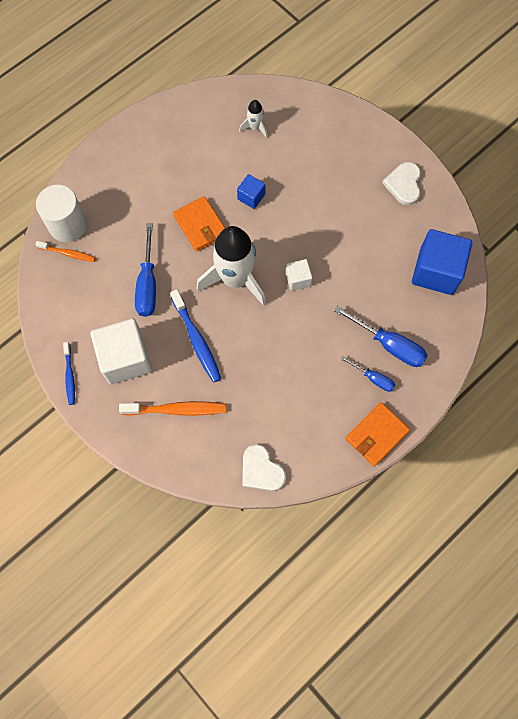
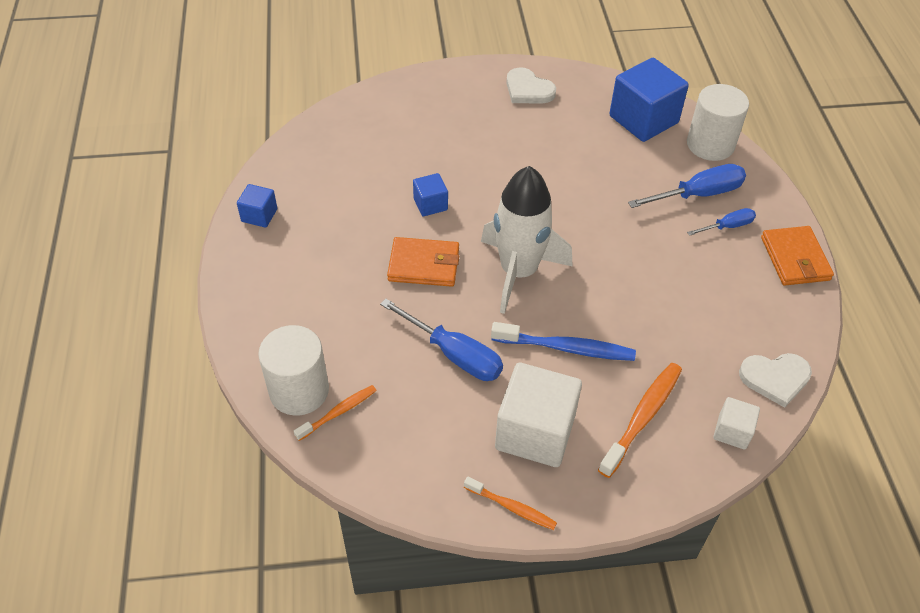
camera: 55 degrees left, 20 degrees down
blue toothbrush [63,342,75,405] -> orange toothbrush [464,476,557,530]
white rocket [239,100,267,138] -> none
white cube [285,259,313,291] -> white cube moved to [713,397,760,450]
none -> blue cube [237,184,277,228]
none -> white cylinder [687,84,749,161]

